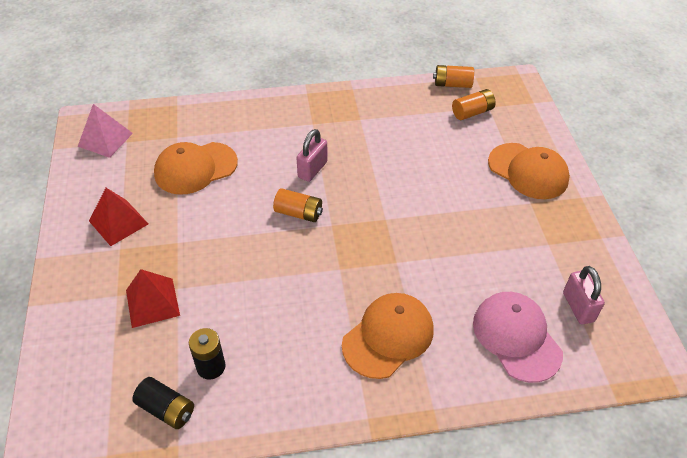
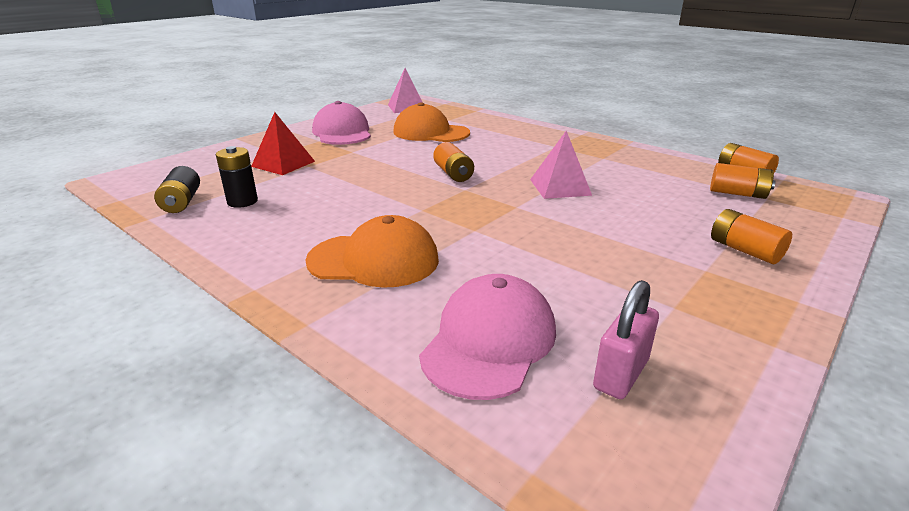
camera: 50 degrees right, 20 degrees down
red pyramid [89,188,148,246] -> pink cap [312,101,371,145]
pink padlock [297,129,328,182] -> none
orange cap [488,143,570,199] -> orange battery [711,209,792,264]
none -> pink pyramid [530,131,592,199]

